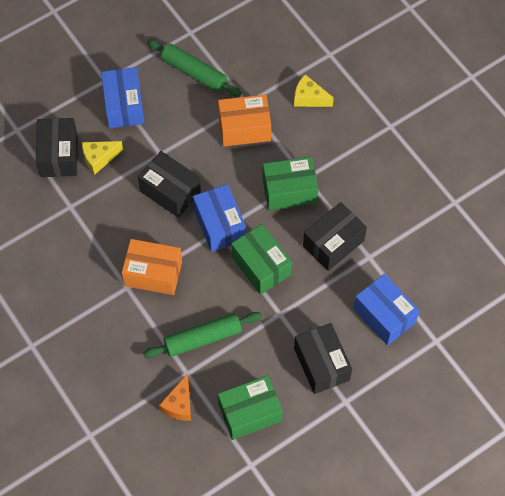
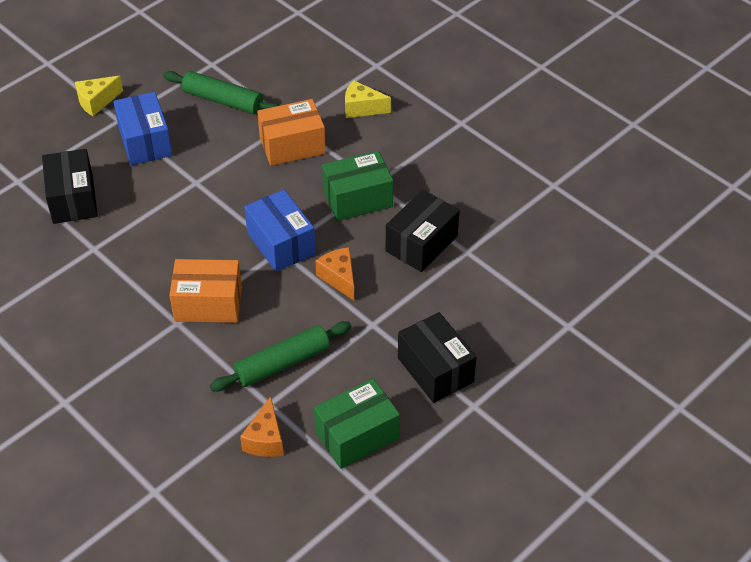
camera: 10 degrees left, 15 degrees down
yellow cheese [82,141,123,175] -> yellow cheese moved to [75,76,123,116]
black box [138,151,201,218] -> none
green box [231,224,292,295] -> orange cheese [316,247,354,300]
blue box [353,274,420,346] -> none

